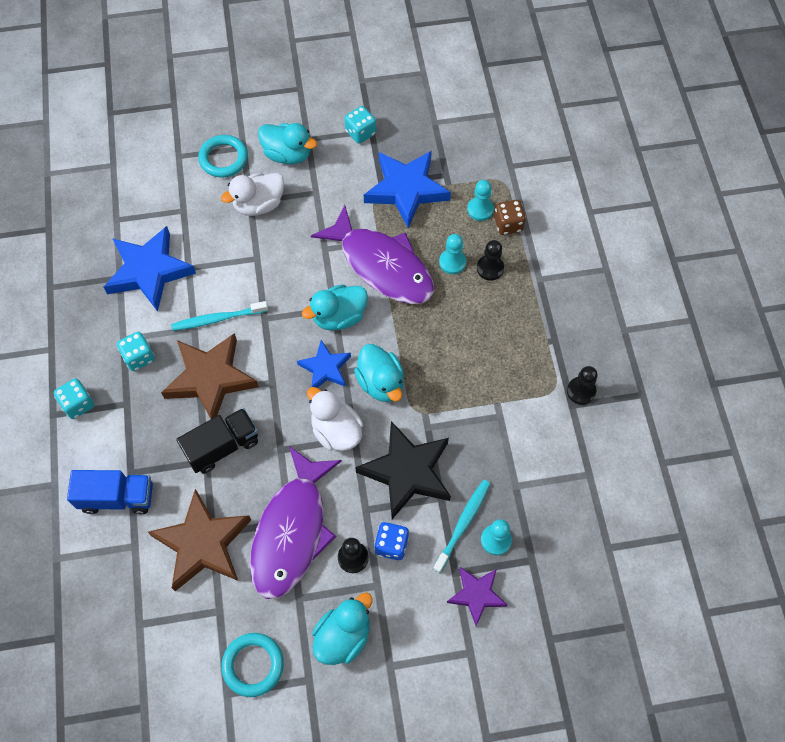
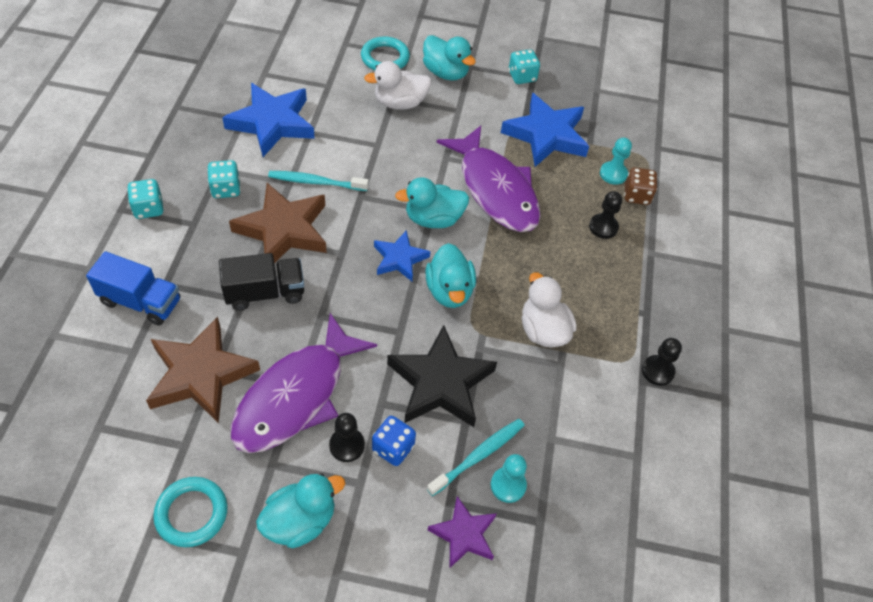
camera: 15 degrees right, 10 degrees down
white duck [307,387,364,451] -> white duck moved to [522,272,577,348]
turquoise pawn [439,234,466,274] -> none

